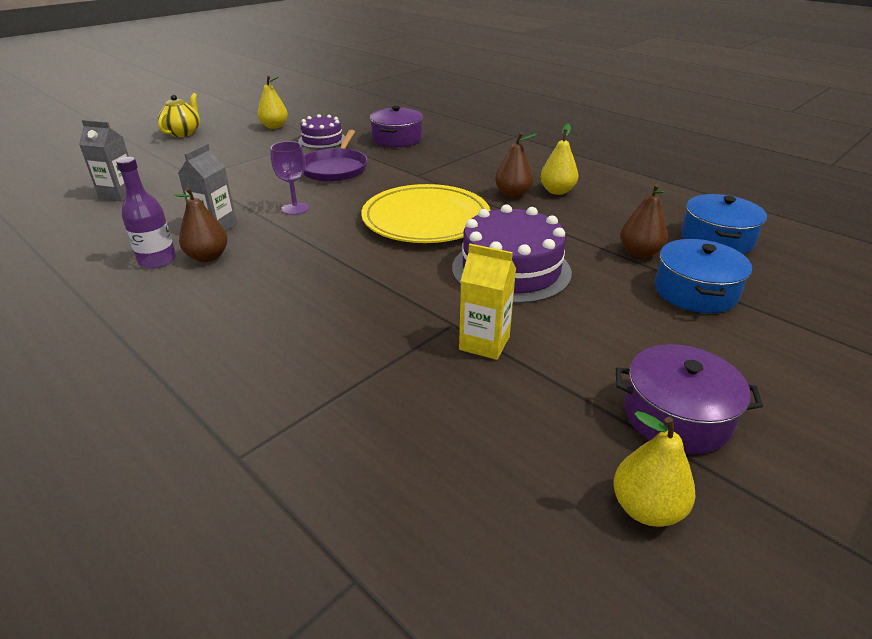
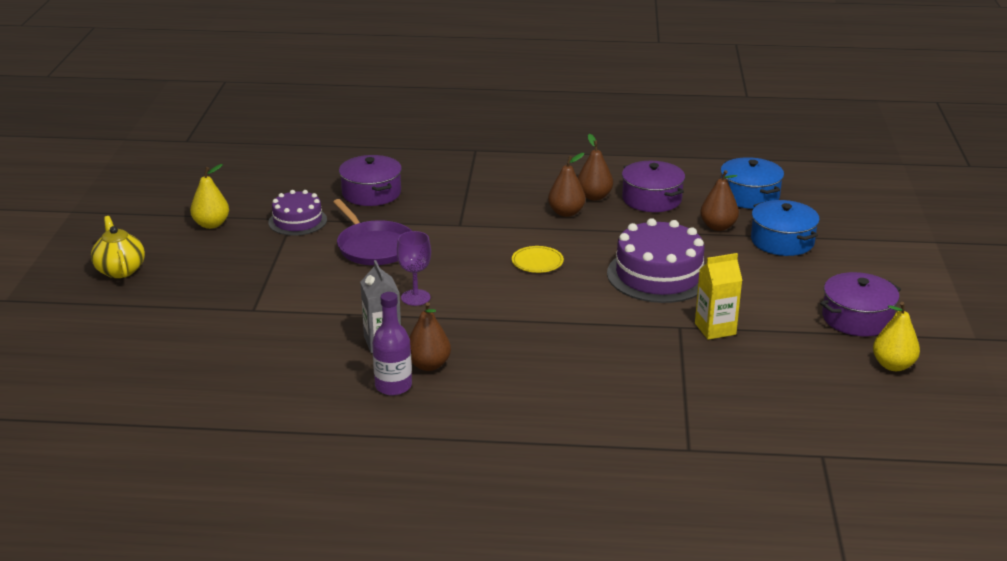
camera: 40 degrees left, 5 degrees down
grey carton [79,120,129,201] -> none
yellow plate [361,184,490,243] -> yellow plate [512,246,564,273], size x0.41
yellow pear [540,124,578,195] -> brown pear [578,134,613,201]
none -> purple pot [622,161,685,212]

